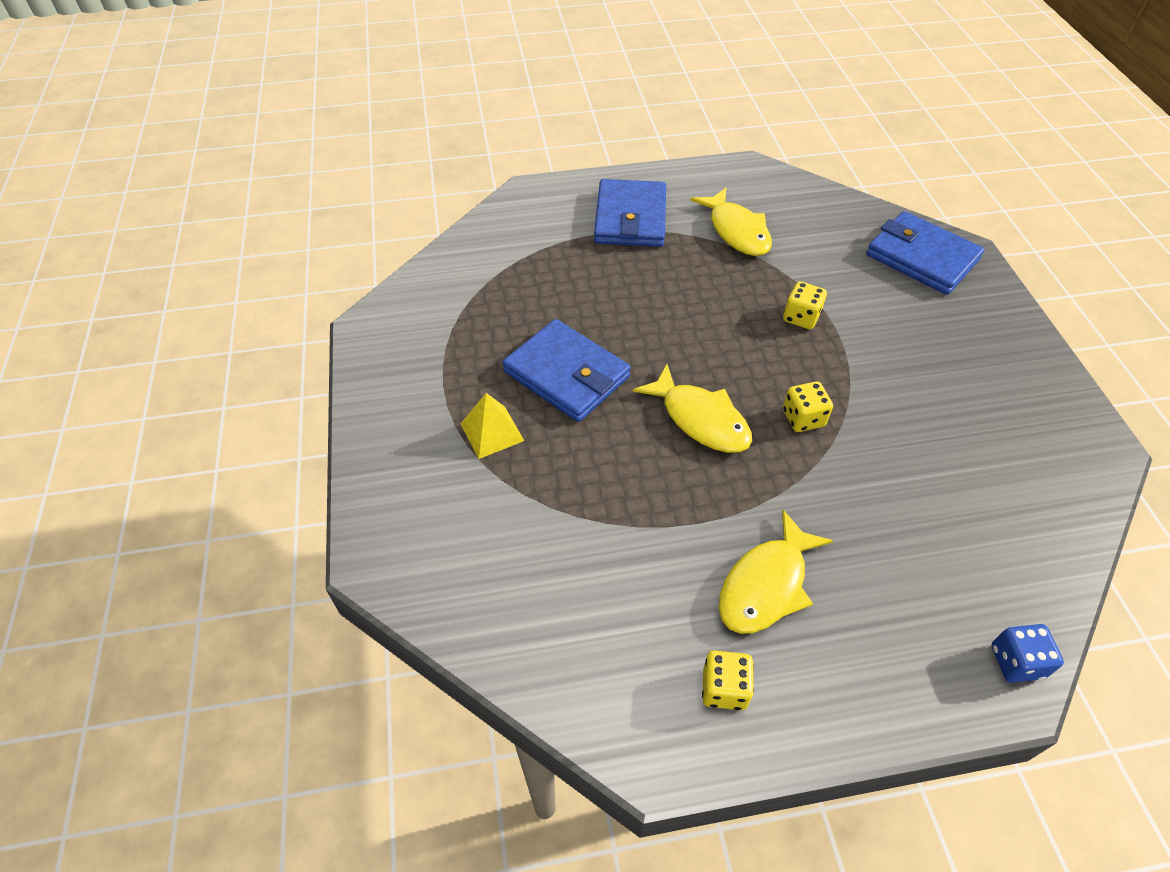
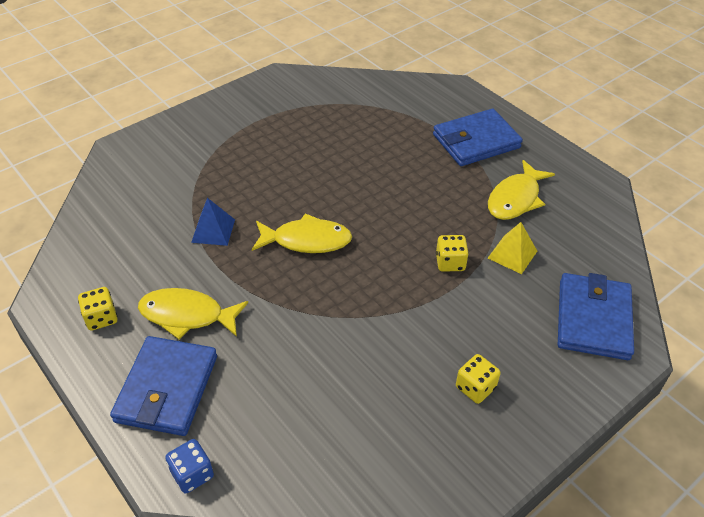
camera: 60 degrees right, 5 degrees down
yellow pyramid [461,393,524,459] -> yellow pyramid moved to [488,222,537,274]
blue wallet [503,319,631,422] -> blue wallet moved to [110,336,217,436]
yellow fish [633,364,752,453] -> yellow fish turned 105 degrees counterclockwise [252,213,352,253]
yellow dice [783,381,833,432] -> yellow dice moved to [456,354,501,404]
none -> blue pyramid [191,198,235,246]

